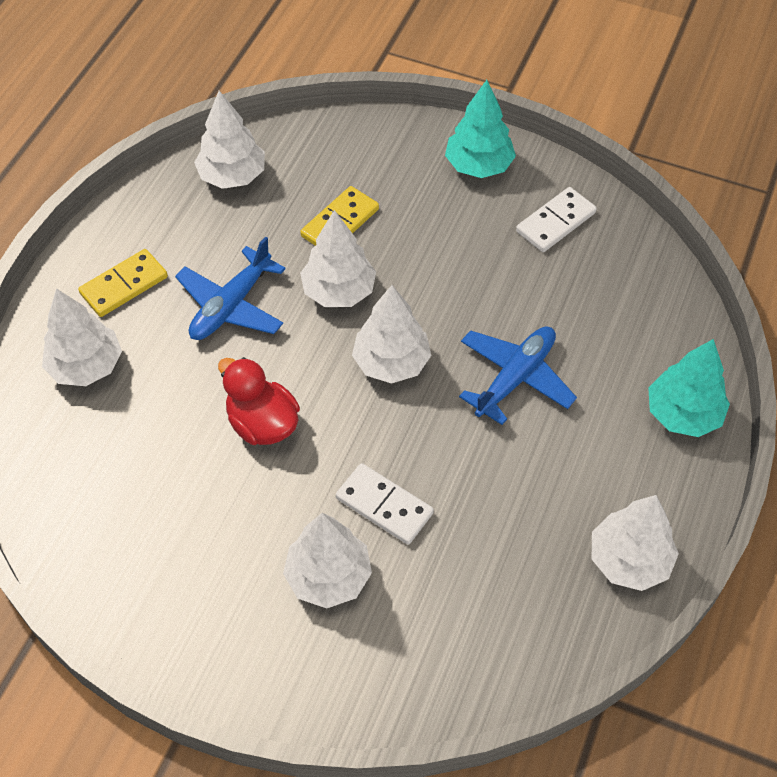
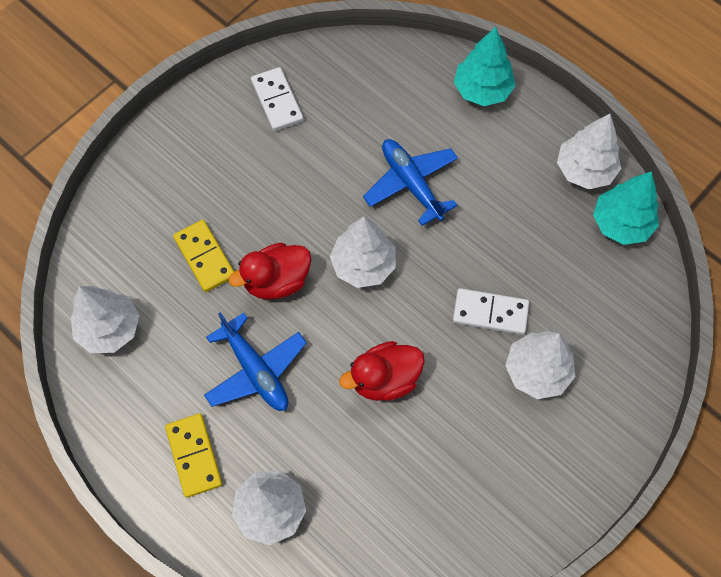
camera: 70 degrees left, 10 degrees up
white tree [300,210,376,307] -> red duck [228,243,311,300]
white domino [336,463,434,545] -> white domino turned 45 degrees clockwise [453,288,529,335]
turquoise tree [445,80,516,178] -> turquoise tree moved to [593,171,659,245]

